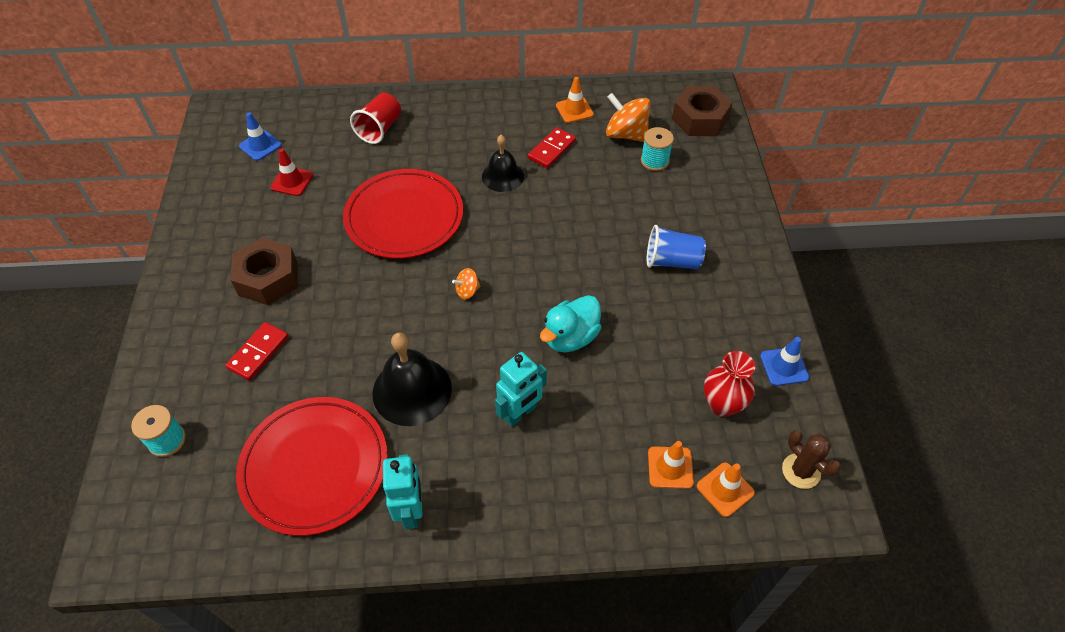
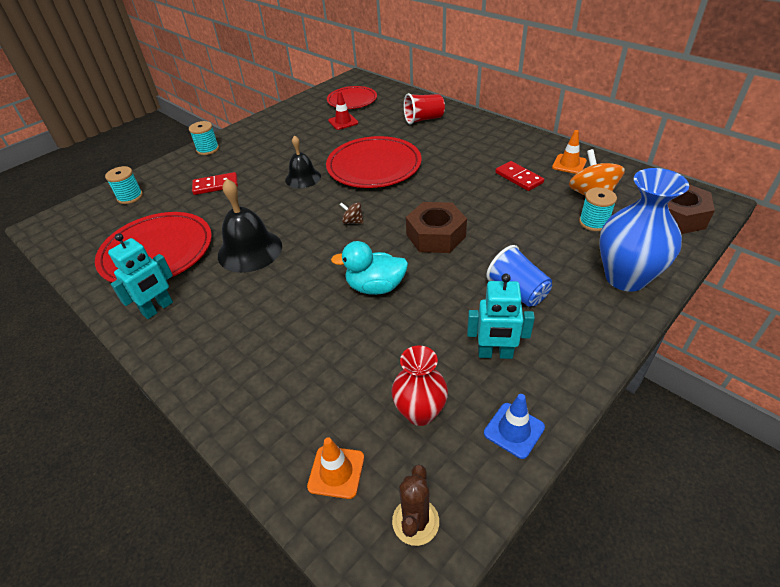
camera: 50 degrees right, 10 degrees down
brown nut [231,238,297,305] -> brown nut moved to [406,202,467,253]
blue traffic cone [239,112,282,161] -> red plate [327,86,377,109]
orange spinning top [452,268,480,299] -> brown spinning top [340,202,364,224]
black bell [482,135,524,192] -> black bell moved to [285,135,321,188]
turquoise robot [495,352,547,426] -> turquoise robot moved to [467,274,535,359]
red domino [528,127,576,168] -> red domino turned 60 degrees clockwise [495,161,544,191]
orange traffic cone [648,441,694,489] -> none
none -> turquoise spool [189,121,219,155]
none -> blue vase [599,168,689,292]

